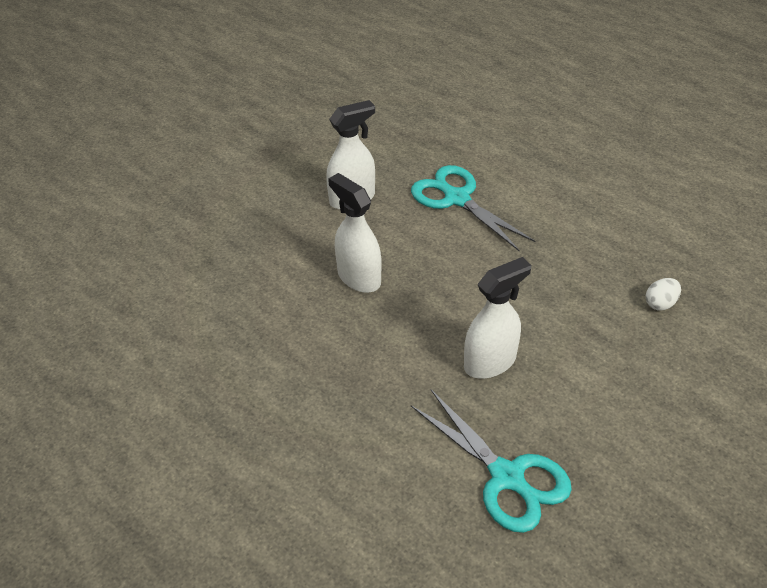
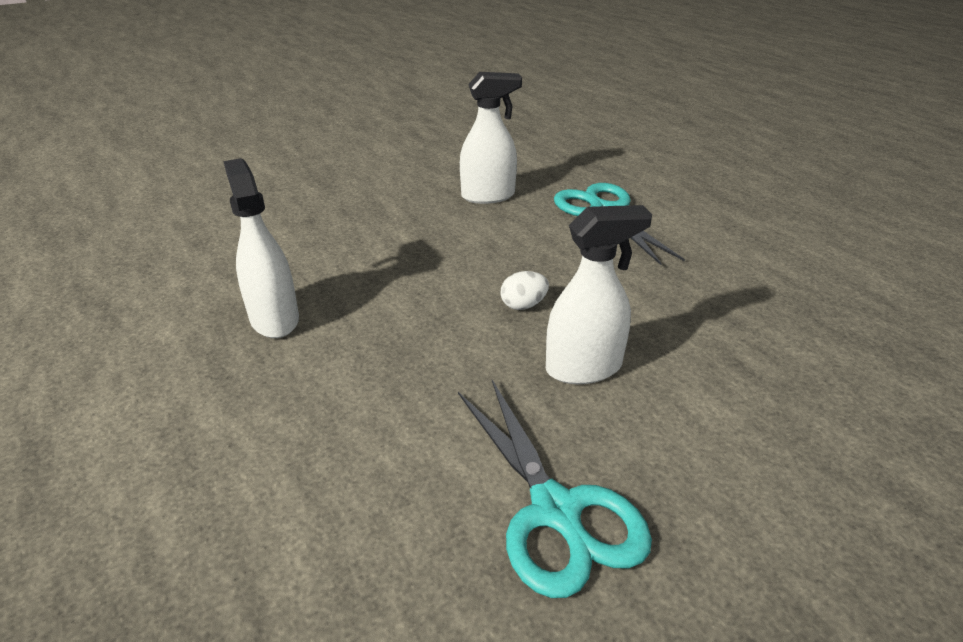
camera: 15 degrees right, 10 degrees down
white spray bottle [328,173,382,293] -> white spray bottle moved to [223,158,299,338]
white egg [646,278,681,311] -> white egg moved to [500,271,549,310]

